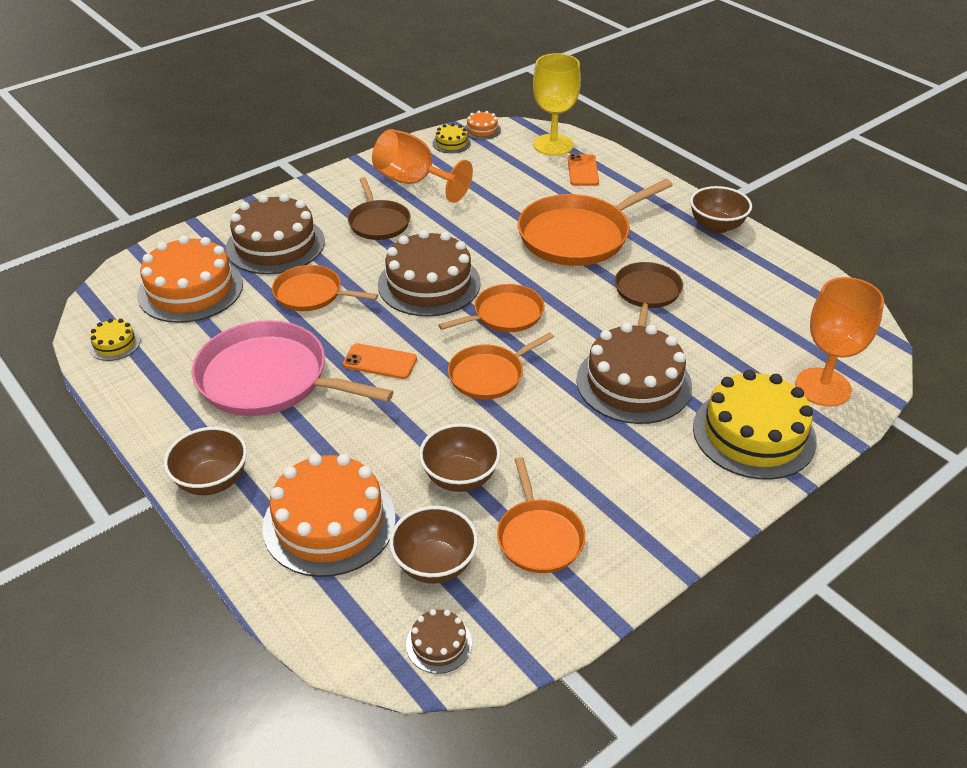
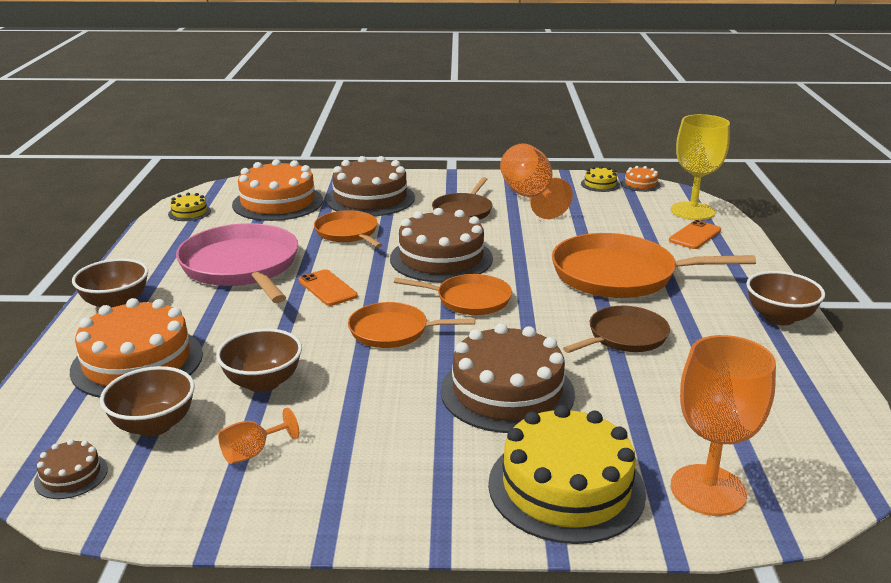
camera: 40 degrees right, 15 degrees down
orange pan [497,457,586,573] -> orange goblet [218,408,299,464]

